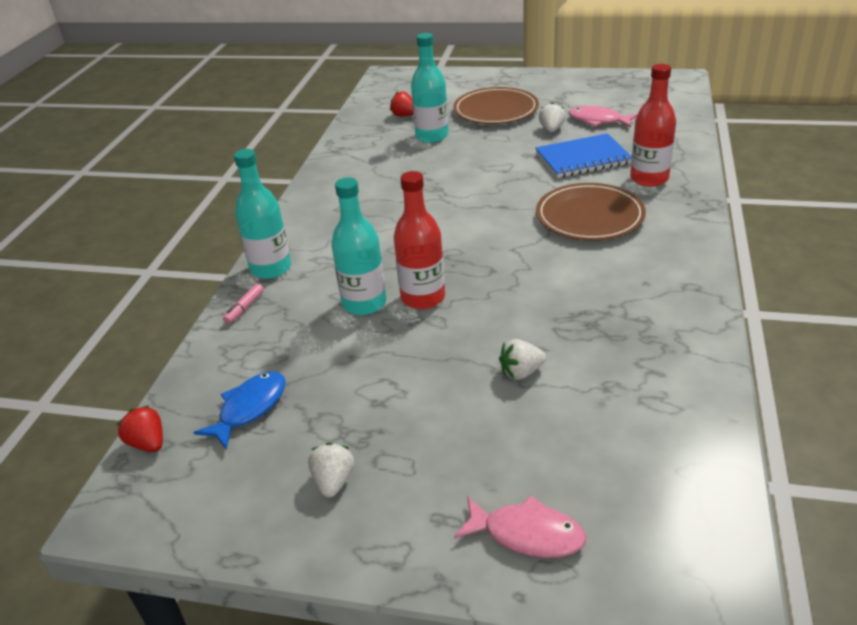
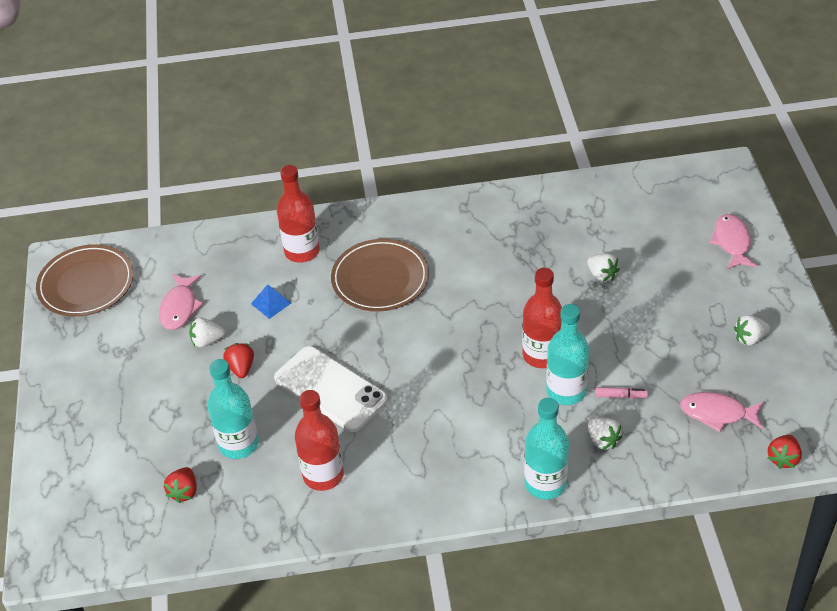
camera: 110 degrees left, 10 degrees up
blue fish [193,371,286,450] -> pink fish [680,392,764,432]
pink marker [223,284,264,324] -> pink marker moved to [596,387,648,399]
brown plate [453,87,539,124] -> brown plate moved to [36,244,134,317]
blue notebook [535,133,632,178] -> blue pyramid [251,284,291,319]
none -> red strawberry [223,343,254,378]
none -> white phone [274,346,388,432]
none -> red bottle [295,390,344,491]
none -> white strawberry [588,418,623,450]

